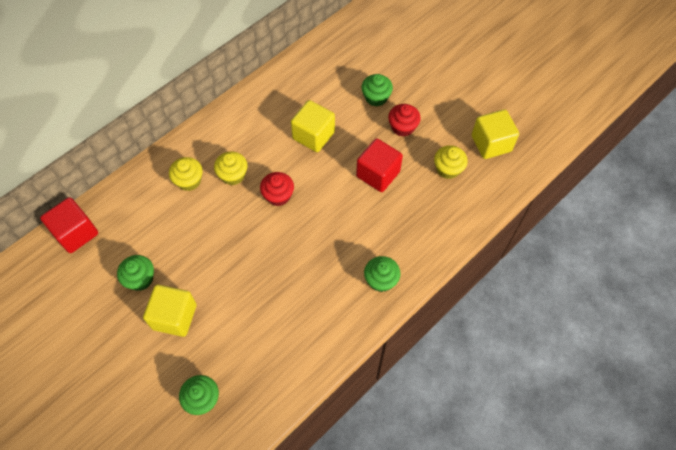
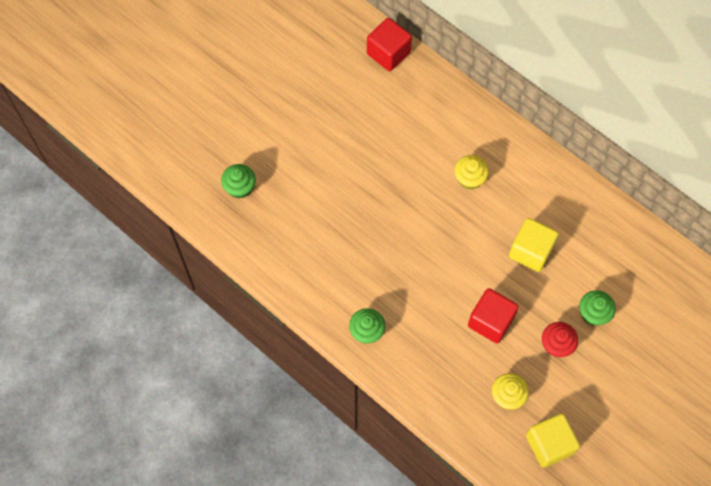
camera: 85 degrees right, 5 degrees up
green cupcake [117,255,154,291] -> none
yellow cube [143,285,197,337] -> none
yellow cupcake [169,157,203,191] -> none
red cupcake [260,172,294,206] -> none

